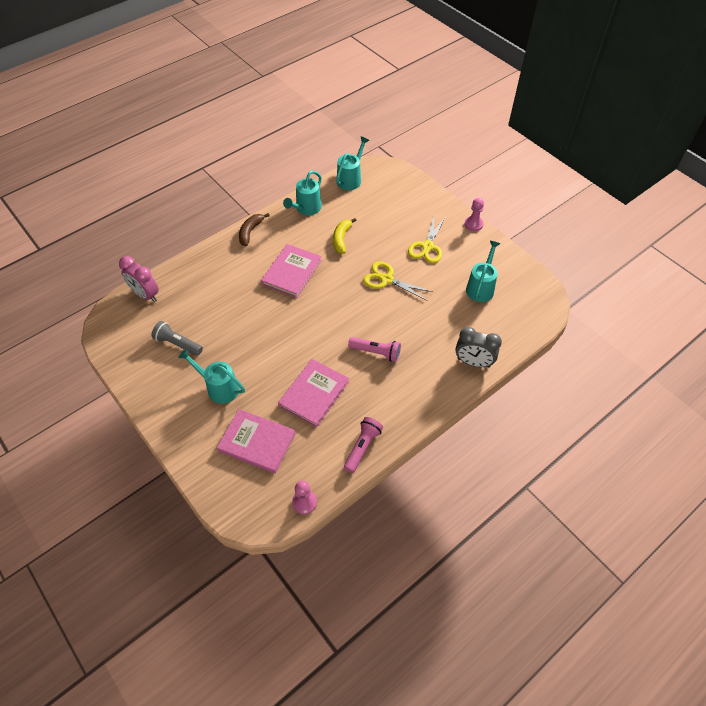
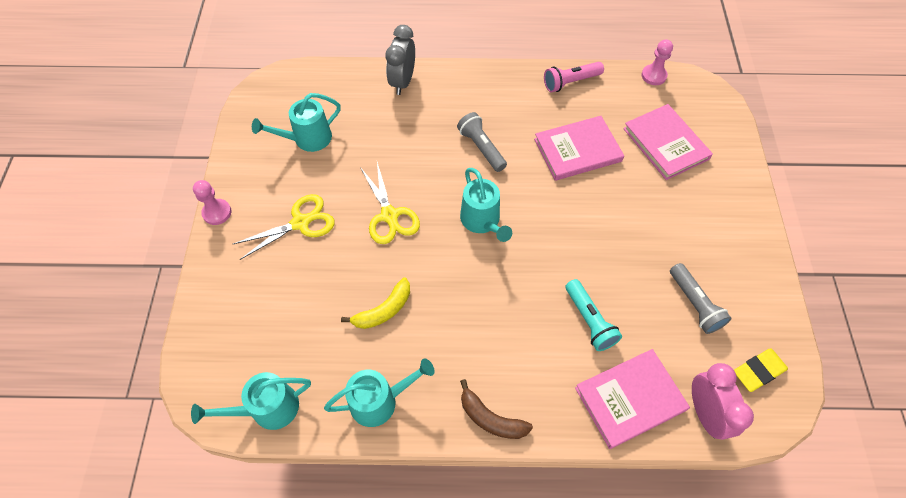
camera: 140 degrees left, 5 degrees up
turquoise watering can [178,349,245,404] -> turquoise watering can moved to [460,168,512,242]
brown banana [239,213,270,246] -> brown banana turned 60 degrees clockwise [460,379,533,439]
pink book [261,244,322,298] -> pink book moved to [575,349,690,449]
pink flashlight [348,337,401,362] -> grey flashlight [457,112,507,172]
grey clock [455,327,502,367] -> grey clock turned 135 degrees counterclockwise [385,25,415,95]
none -> turquoise flashlight [565,279,622,351]
none -> yellow eraser [734,348,788,392]

